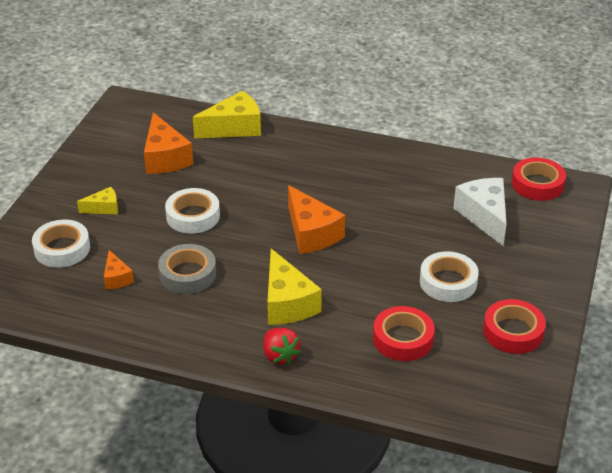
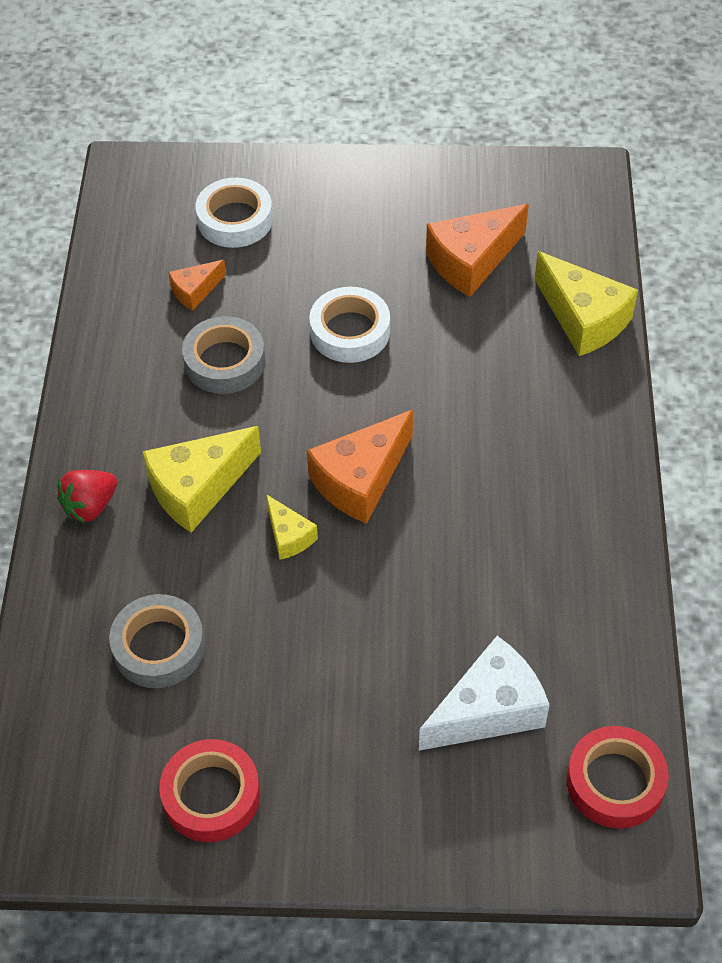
camera: 75 degrees right, 15 degrees up
yellow cheese [77,187,118,214] -> yellow cheese moved to [266,494,318,560]
red tape [373,306,435,361] -> grey tape [109,594,205,688]
white tape [420,251,479,302] -> none

